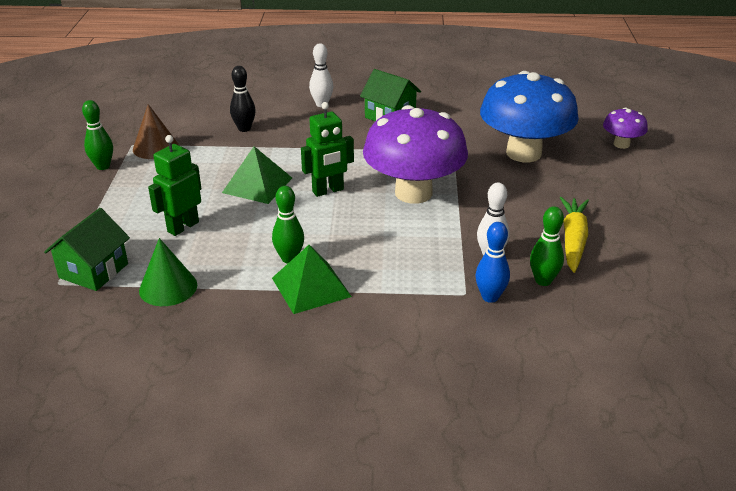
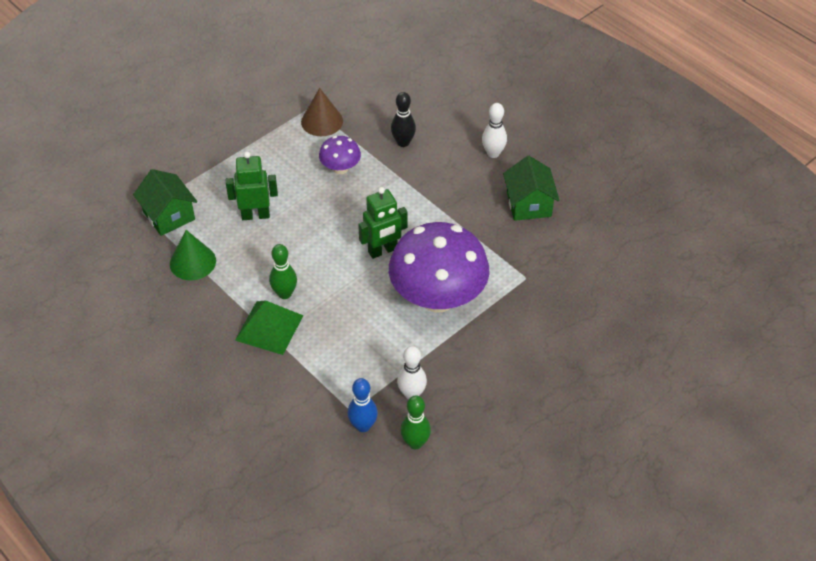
camera: 45 degrees right, 15 degrees up
green house [44,208,130,291] -> green house turned 75 degrees clockwise [133,169,197,236]
green bowling pin [82,100,113,170] -> none
green pyramid [222,146,292,204] -> none
green robot [301,102,354,197] -> green robot turned 45 degrees counterclockwise [358,187,407,259]
blue mushroom [480,71,579,162] -> none
yellow carrot [560,197,589,273] -> none
purple mushroom [603,108,648,149] -> purple mushroom moved to [319,136,361,174]

